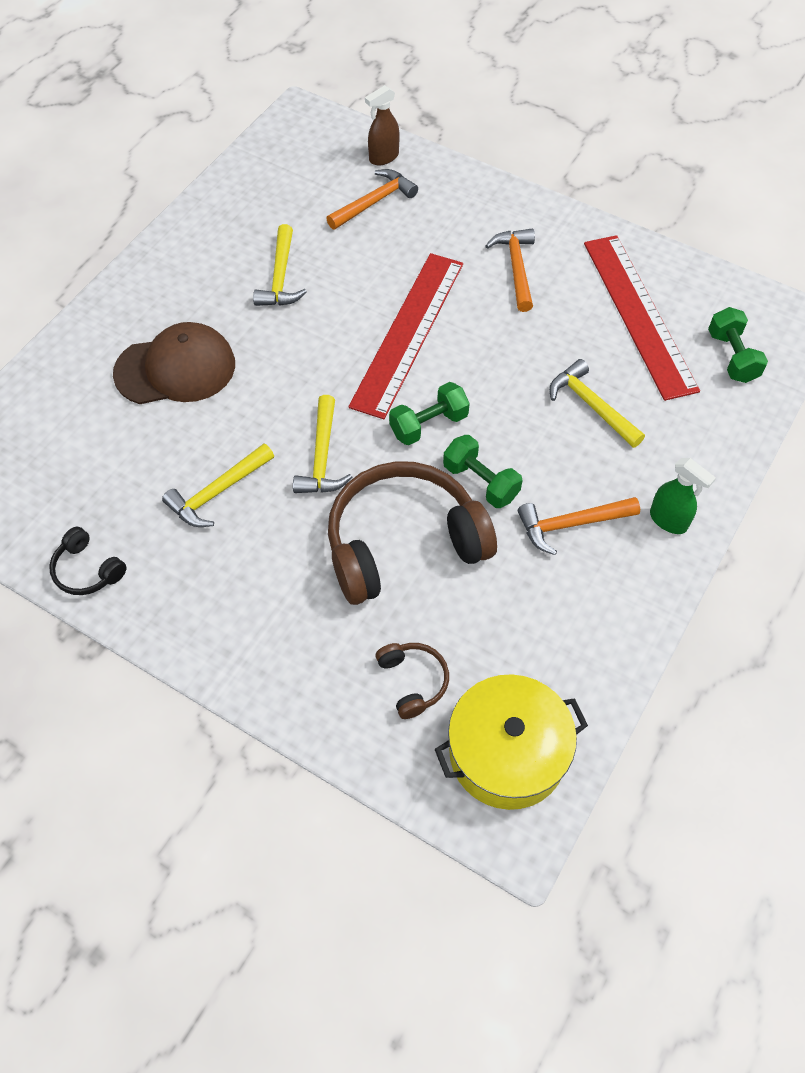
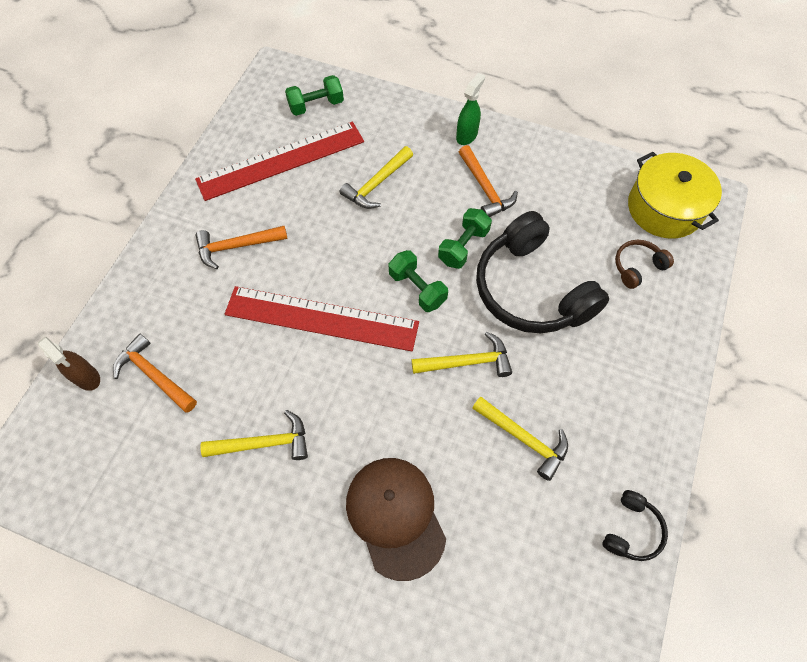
camera: 100 degrees left, 5 degrees up
brown headphones [328,461,497,605] -> black headphones [476,211,609,334]

